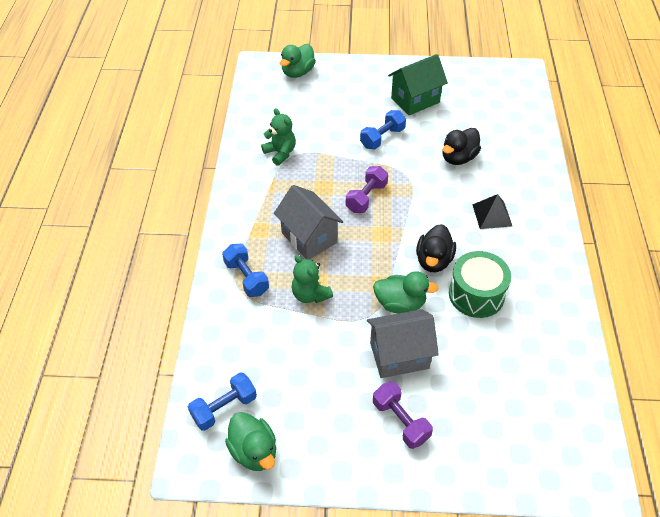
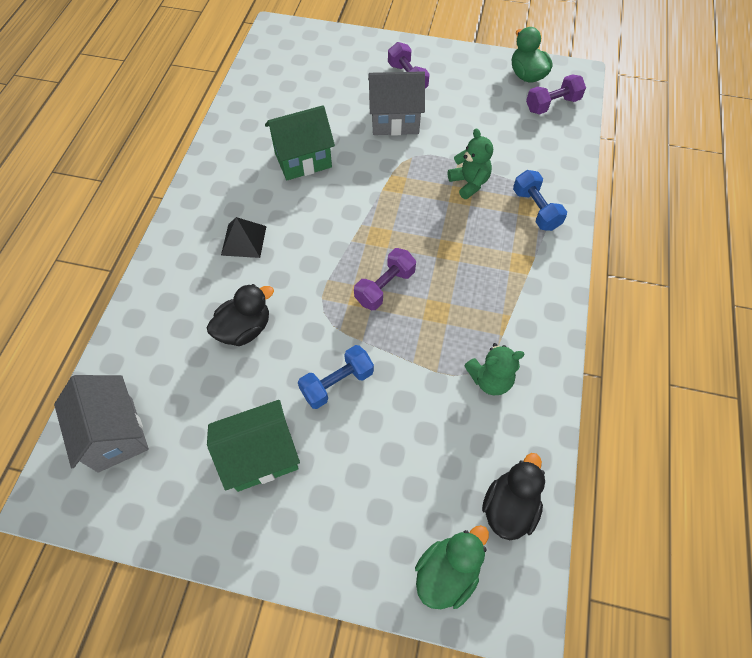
camera: 170 degrees left, 10 degrees up
blue dumbbell [188,373,257,431] -> purple dumbbell [526,74,586,114]
green teddy bear [261,108,296,166] -> green teddy bear turned 75 degrees counterclockwise [464,343,525,395]
grey house [274,185,343,259] -> grey house moved to [54,375,149,473]
green duck [373,271,439,313] -> none
black duck [416,224,456,272] -> black duck moved to [482,453,545,540]
green drum [449,251,511,318] -> green house [265,105,335,180]

